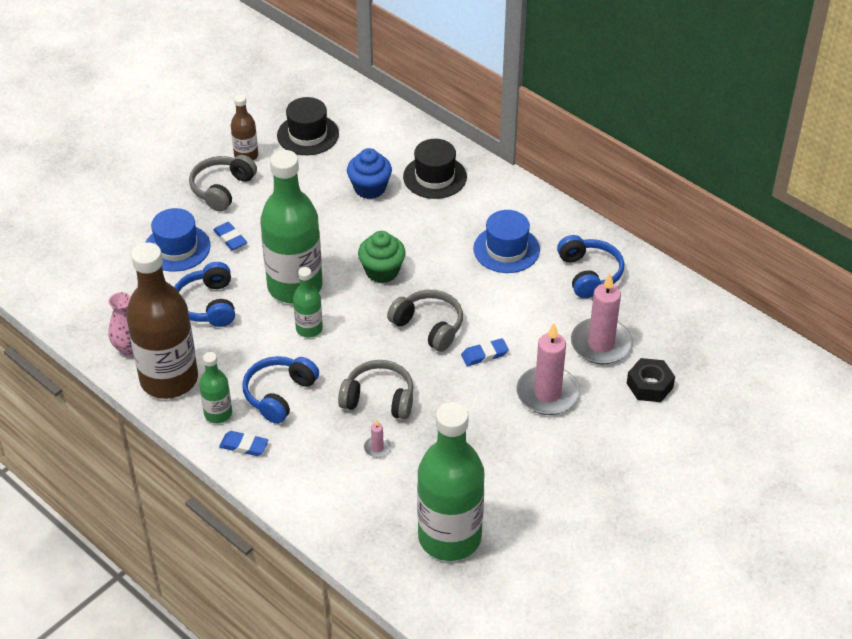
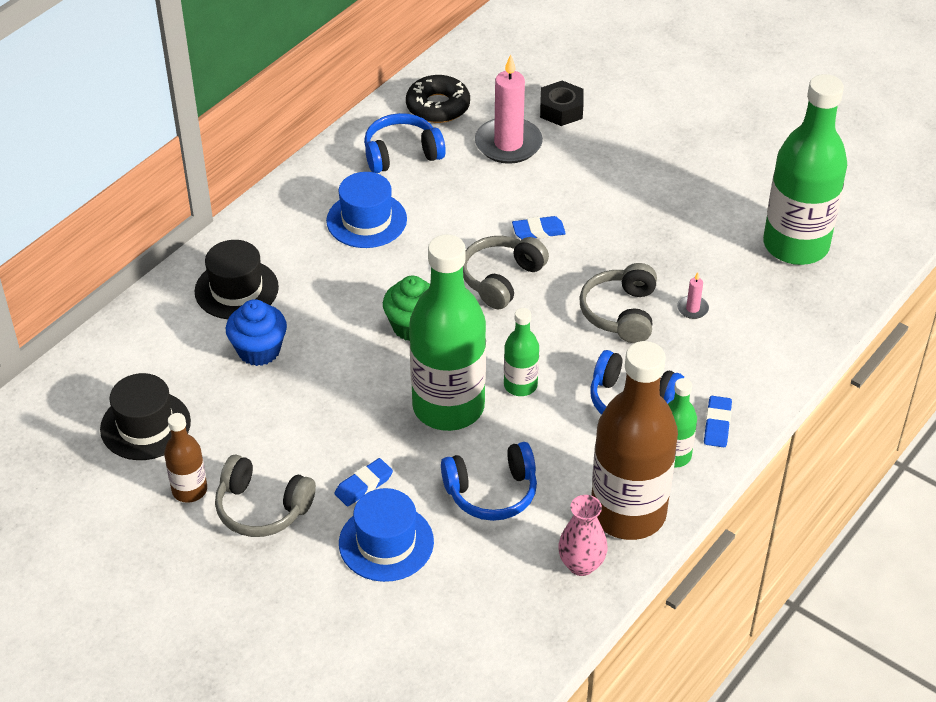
camera: 95 degrees left, 0 degrees up
blue eraser [461,338,509,366] -> blue eraser turned 75 degrees counterclockwise [512,216,566,239]
pink candle [516,323,580,415] -> none
none -> black donut [406,75,470,123]

